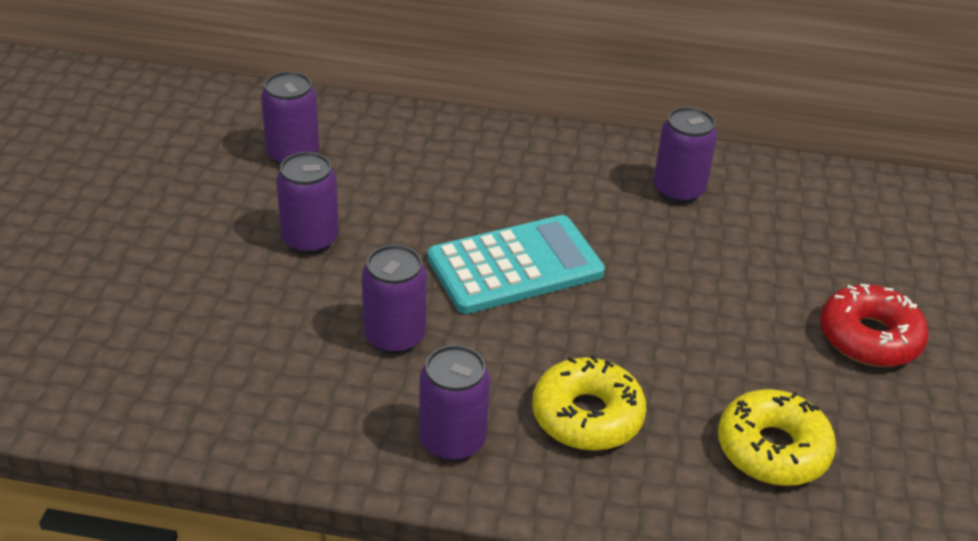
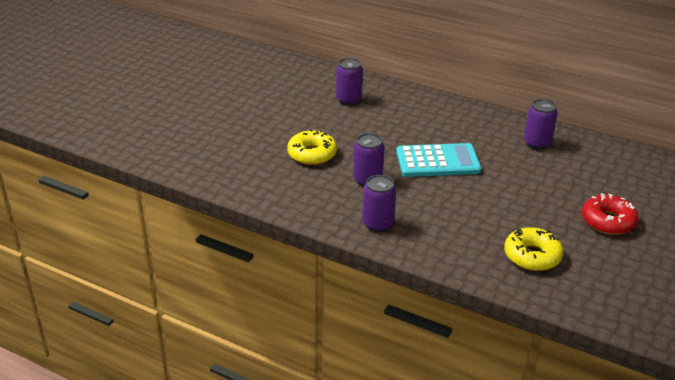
camera: 20 degrees right, 5 degrees down
purple can [276,152,339,254] -> none
yellow donut [532,355,646,451] -> yellow donut moved to [287,129,337,165]

